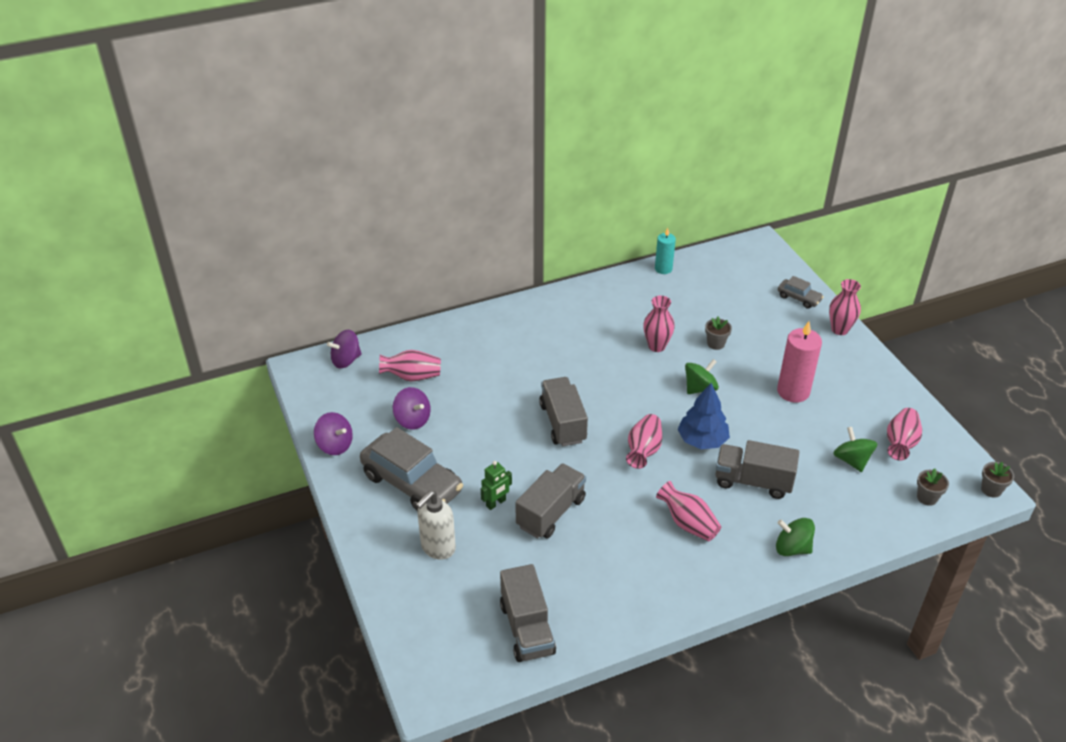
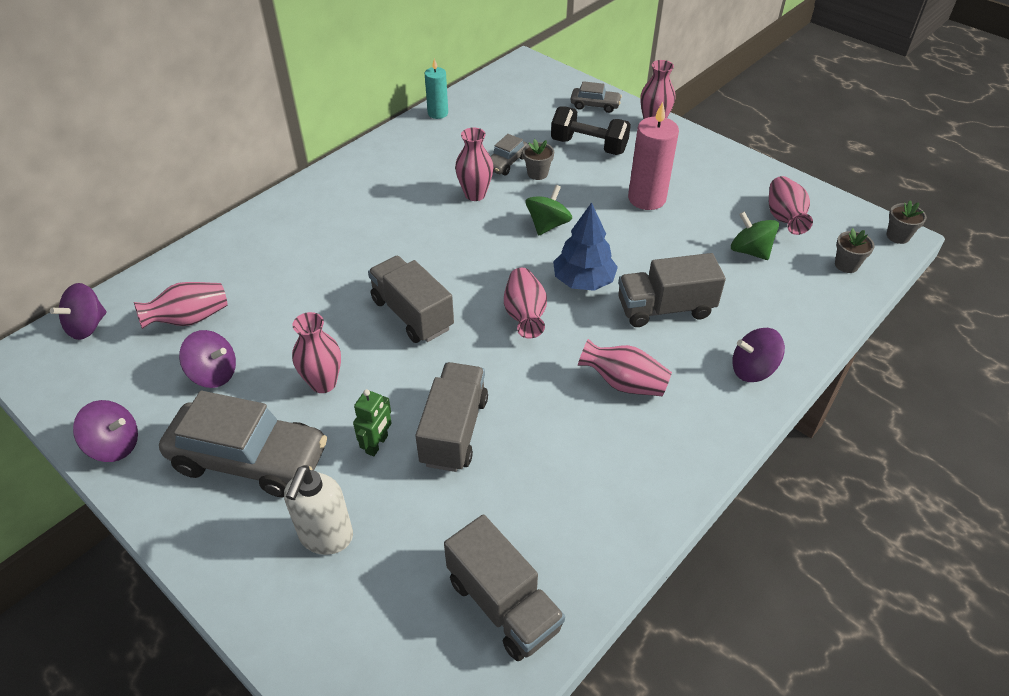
camera: 25 degrees left, 5 degrees up
green spinning top [776,518,815,556] -> purple spinning top [732,328,785,382]
none -> pink vase [292,312,341,393]
none -> grey car [490,134,528,175]
none -> black dumbbell [551,106,631,155]

